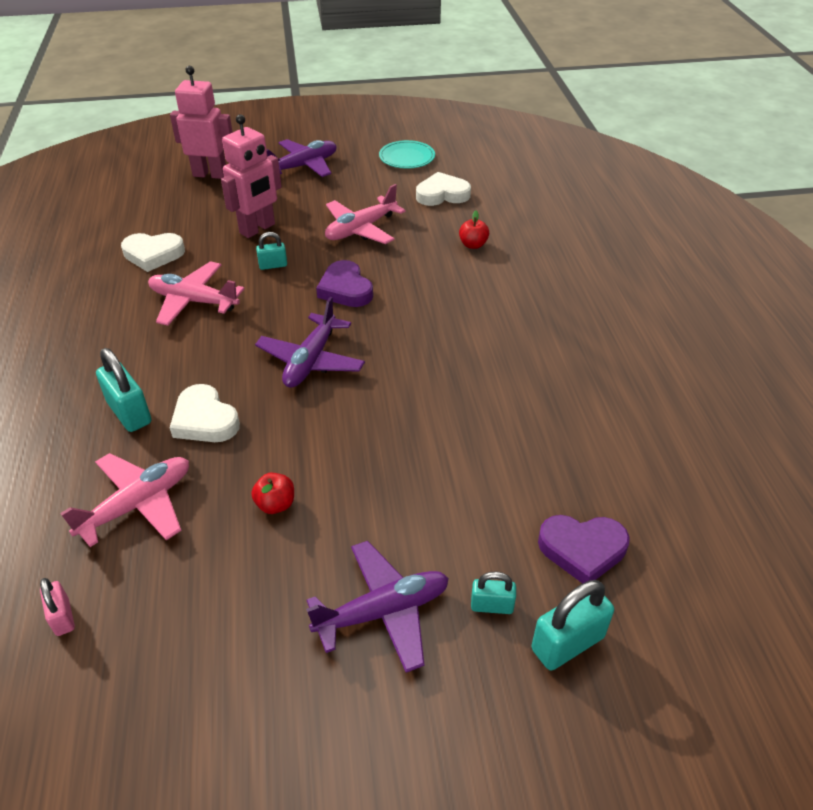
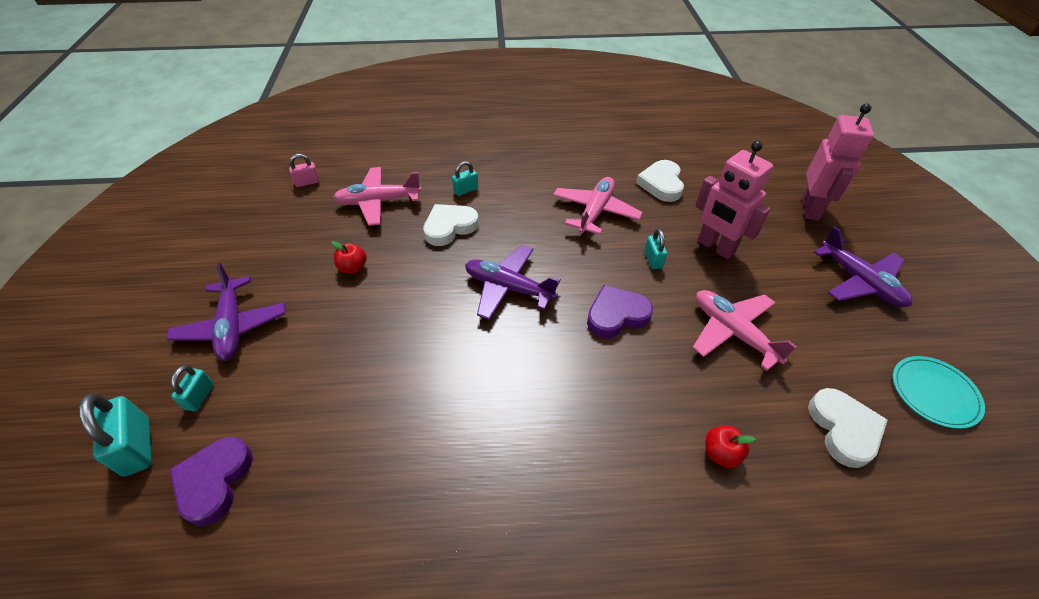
camera: 95 degrees right, 5 degrees up
pink plane [60,453,189,547] -> pink plane turned 120 degrees clockwise [333,167,422,226]
turquoise padlock [96,348,151,432] -> turquoise padlock [452,161,478,196], size x0.59

